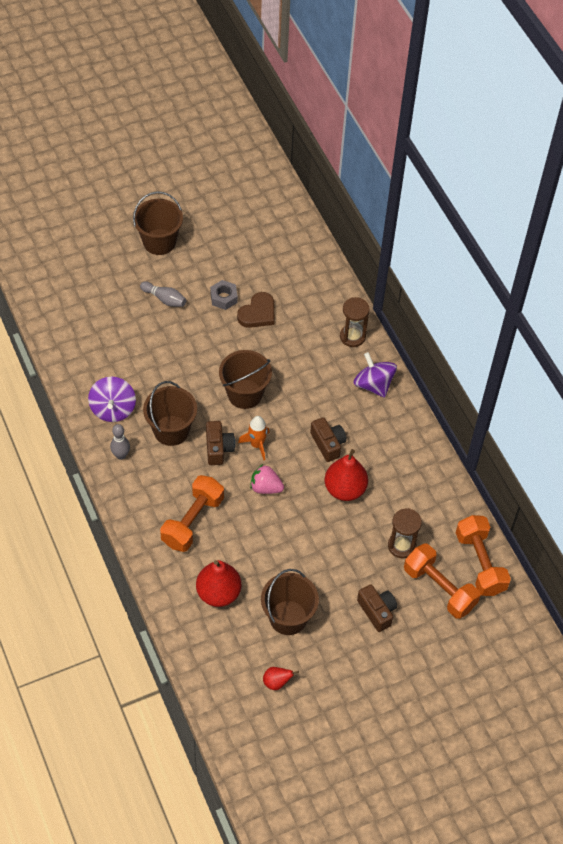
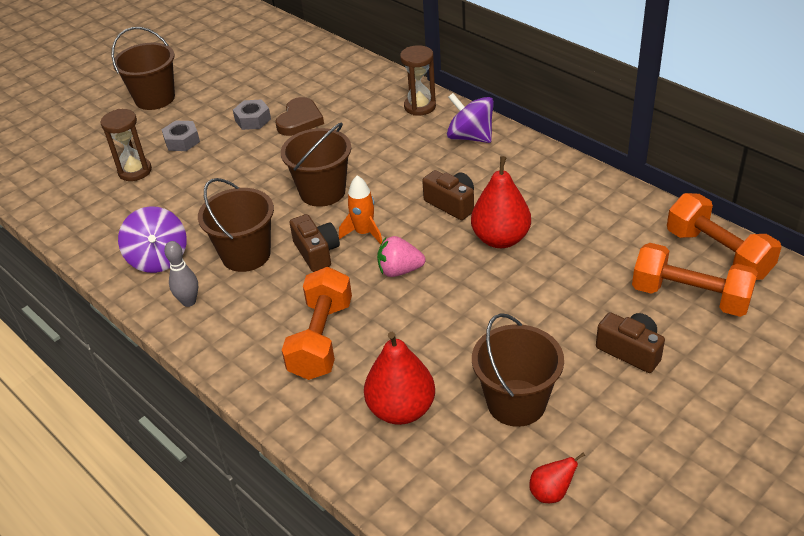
camera: 15 degrees left, 15 degrees down
grey bowling pin [140,281,186,307] -> grey nut [162,121,200,151]
brown hourglass [388,508,422,558] -> brown hourglass moved to [101,109,152,181]

